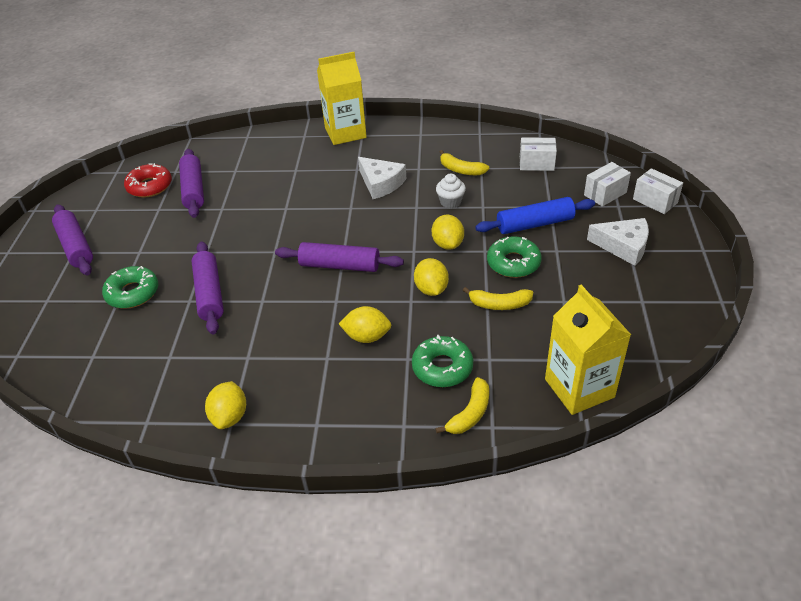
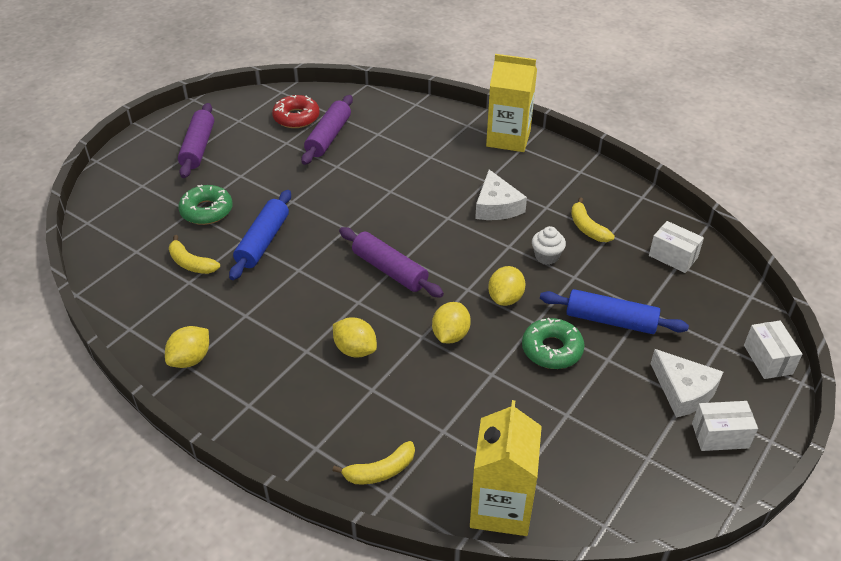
camera: 30 degrees right, 0 degrees up
purple rolling pin [192,241,224,334] -> blue rolling pin [229,190,291,280]
green donut [412,335,473,387] -> none
yellow banana [463,287,533,310] -> yellow banana moved to [169,235,220,274]
white box [584,162,631,207] -> white box moved to [692,401,758,451]

